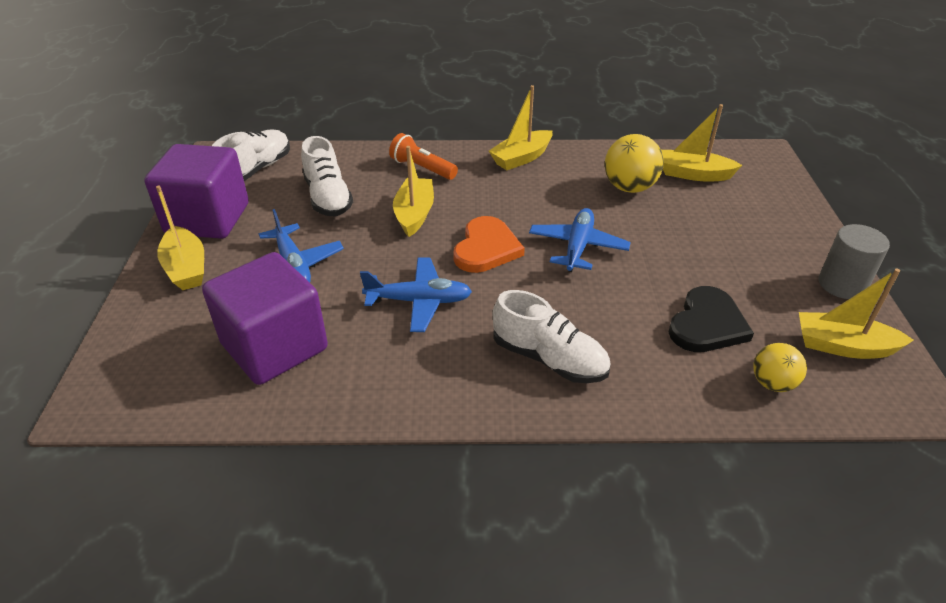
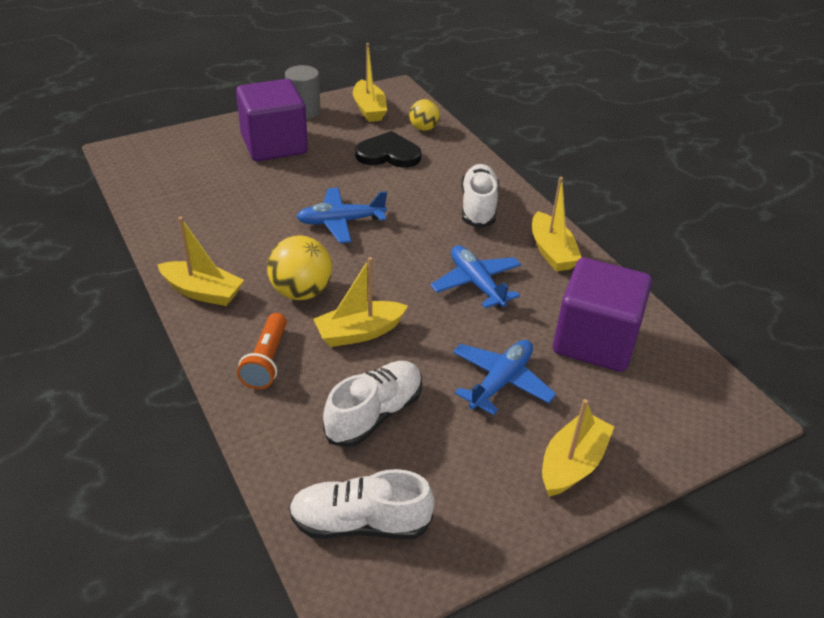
camera: 120 degrees left, 0 degrees up
purple cube [144,144,249,239] -> purple cube moved to [236,79,308,161]
orange heart [453,216,525,273] -> none
yellow ball [605,134,664,193] -> yellow ball moved to [267,236,332,300]
yellow boat [661,104,742,182] -> yellow boat moved to [532,177,582,272]

